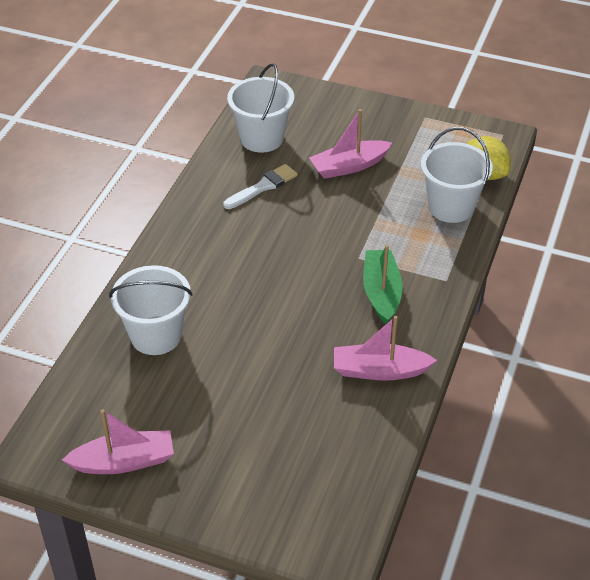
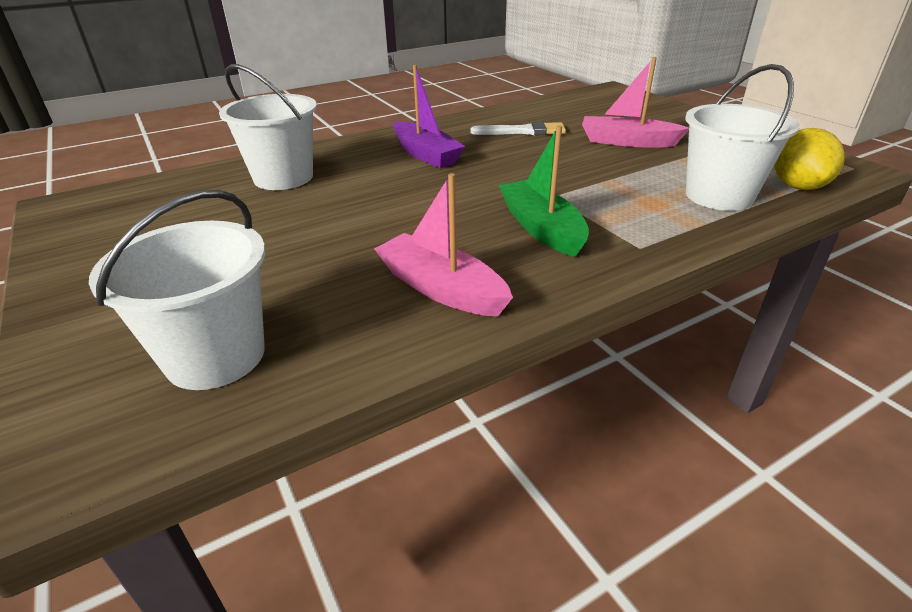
camera: 40 degrees right, 10 degrees down
pink boat [62,409,174,474] -> none
white bucket [227,63,294,153] -> white bucket moved to [89,190,265,390]
green boat [363,245,402,324] -> green boat turned 60 degrees counterclockwise [498,125,589,257]
none -> purple boat [393,65,465,168]

